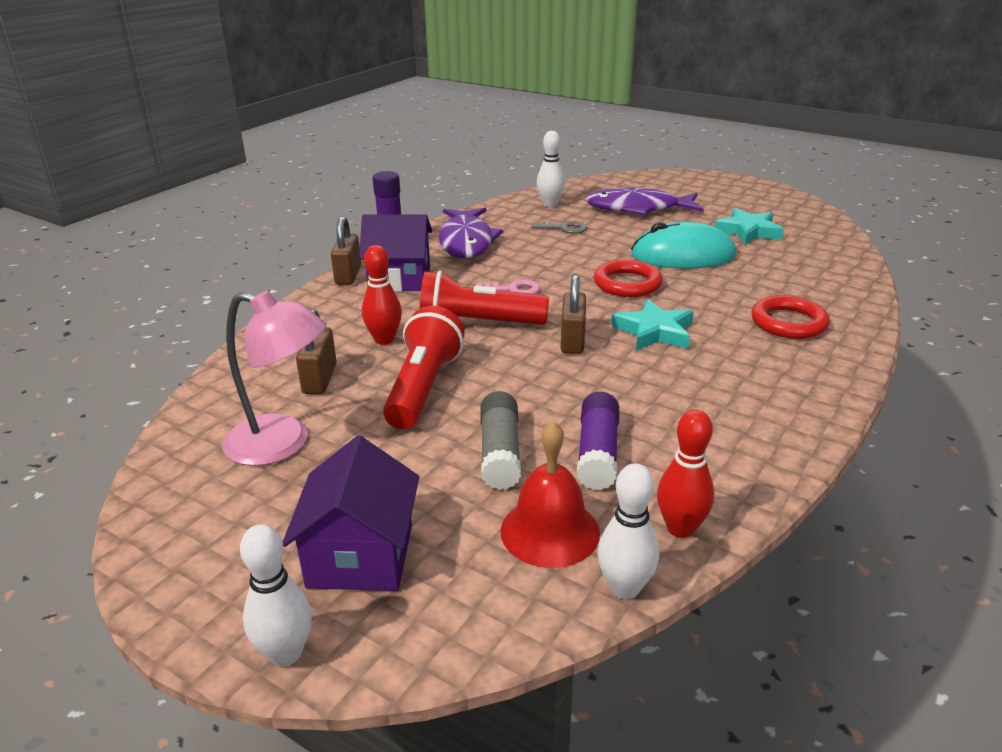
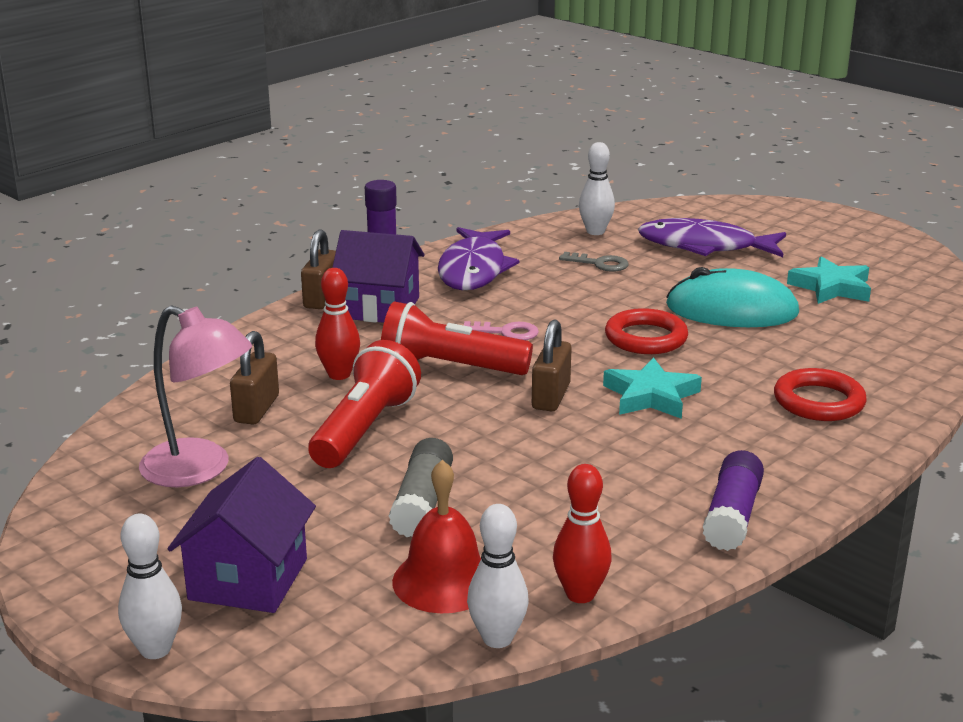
camera: 10 degrees right, 5 degrees down
purple glue stick [577,392,619,490] -> purple glue stick moved to [703,450,764,551]

